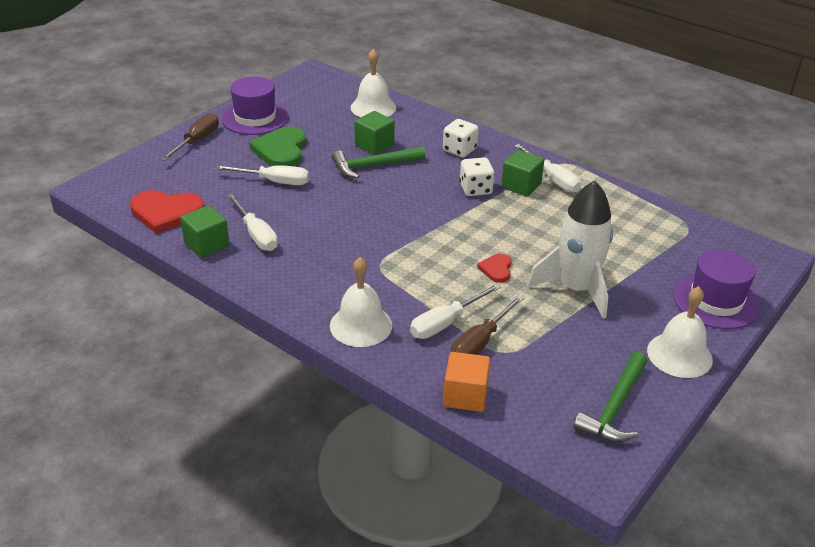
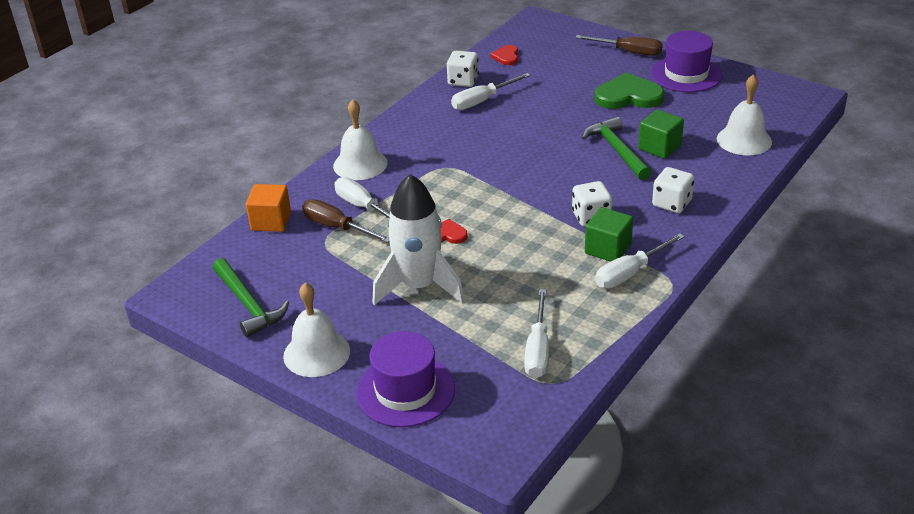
camera: 90 degrees right, 0 degrees up
red heart [130,190,204,234] -> red heart [490,45,518,65], size x0.52
green cube [180,205,229,258] -> white dice [447,51,479,87]
white screwdriver [215,165,309,185] -> white screwdriver moved to [524,289,549,378]
green hammer [573,352,647,442] -> green hammer turned 150 degrees counterclockwise [213,258,289,337]

